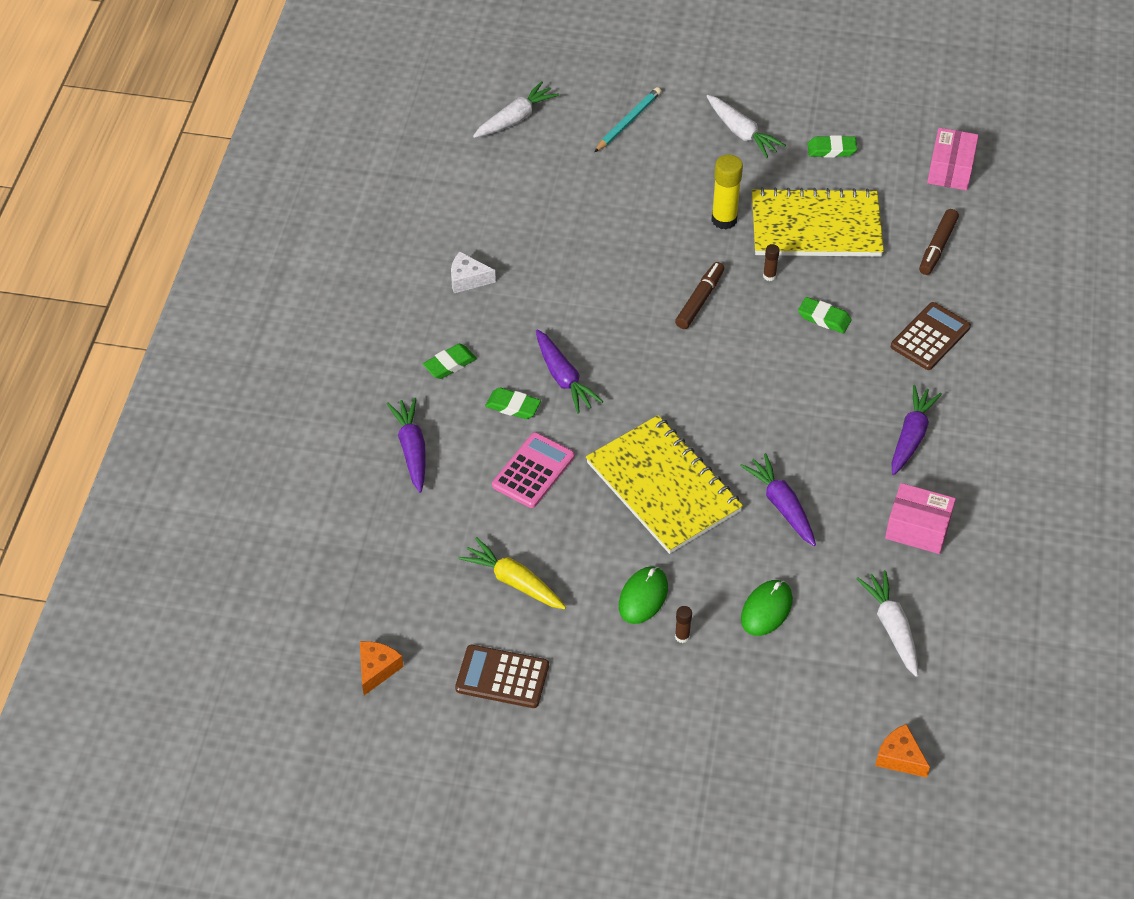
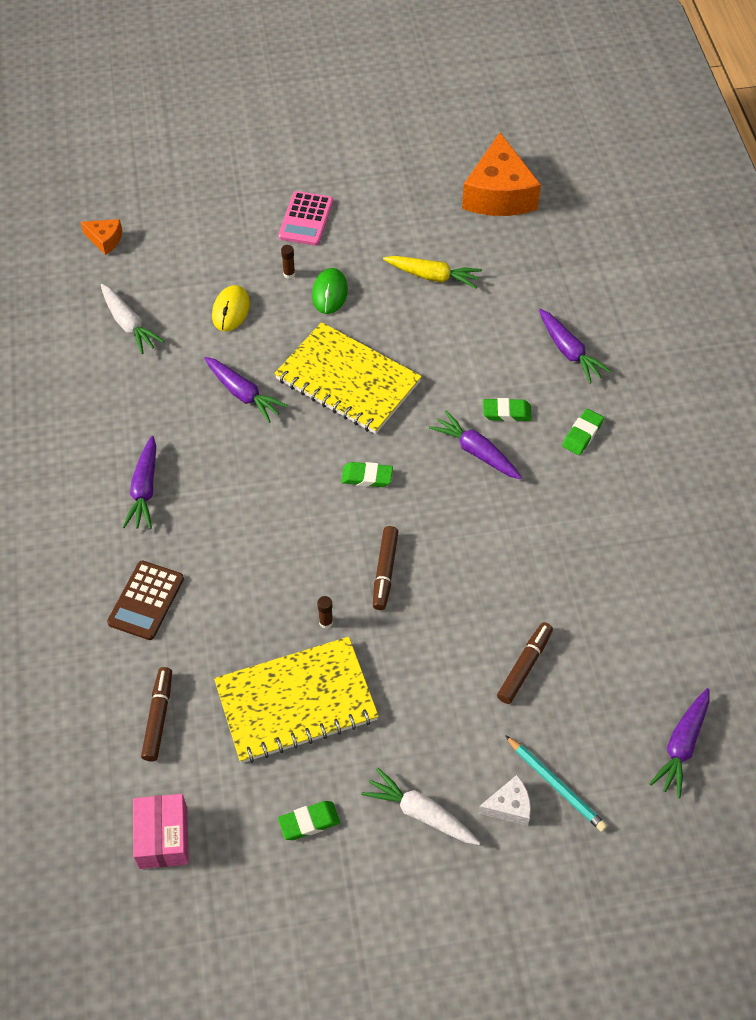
camera: 160 degrees right, 5 degrees up
orange cheese [360,641,404,695] -> orange cheese [462,132,541,216], size x2.15
white cheese [451,252,496,293] -> white cheese moved to [478,775,531,826]
brown calculator [455,645,549,708] -> none
white carrot [473,81,559,138] -> purple carrot [649,688,709,798]
pink calculator [492,432,575,508] -> pink calculator moved to [278,191,333,246]
turquoise pencil [594,87,662,152] -> turquoise pencil turned 60 degrees counterclockwise [505,735,607,832]
yellow glue stick [711,154,743,229] -> none
green mouse [741,580,793,636] -> yellow mouse [212,285,250,331]
green eraser [798,297,852,333] -> green eraser moved to [341,462,393,487]
pink box [885,483,956,554] -> none
none -> brown marker [497,622,553,704]

